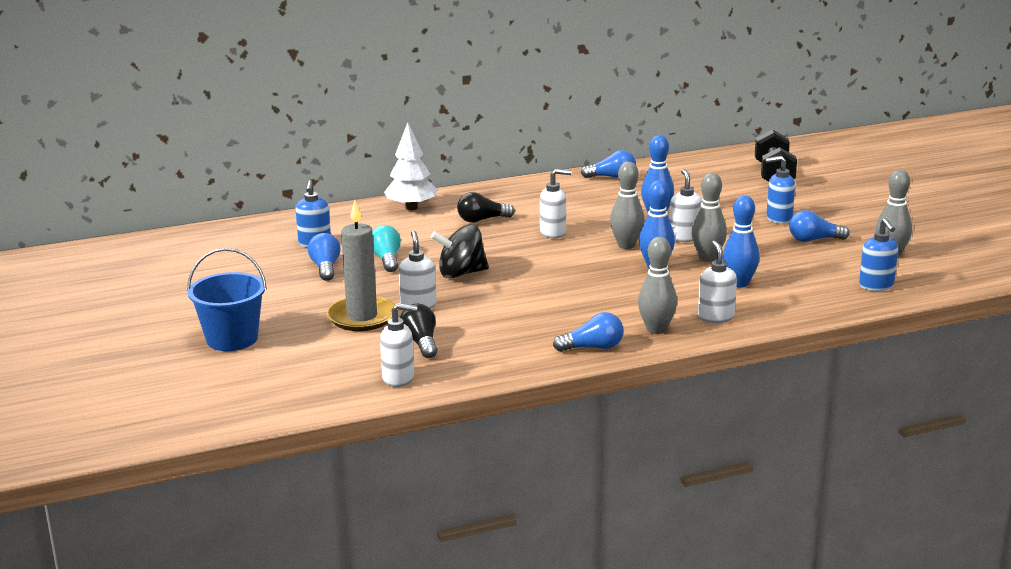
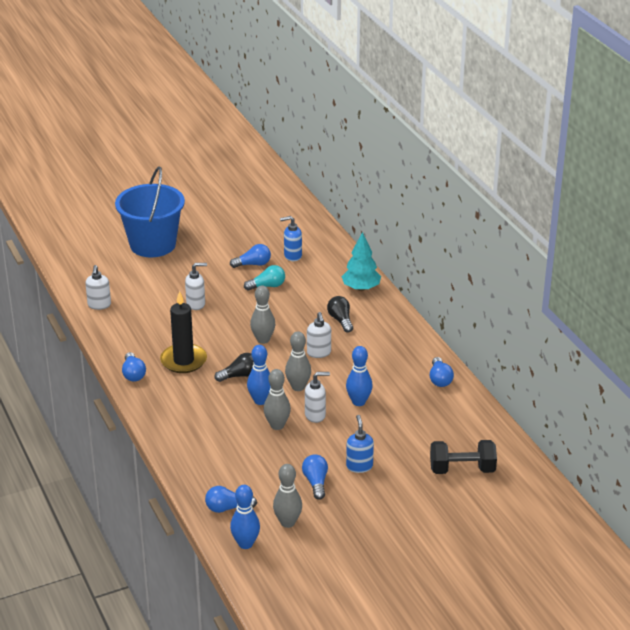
camera: 85 degrees right, 10 degrees up
blue bucket [187,248,267,351] -> blue bucket [115,166,185,257], size x1.53
grey candle [327,200,395,331] -> none
white tree [384,122,437,210] -> turquoise tree [341,232,381,291]
black light bulb [400,304,437,358] -> black light bulb moved to [215,353,254,382]
black spinning top [431,224,489,278] -> none
grey bowling pin [638,237,677,334] -> grey bowling pin moved to [250,285,276,344]
white soap dispenser [698,241,737,323] -> none
blue bowling pin [722,195,760,288] -> blue bowling pin moved to [230,485,260,549]
blue soap dispenser [859,218,898,291] -> blue light bulb [205,486,257,513]
none -> black candle [160,291,207,373]

